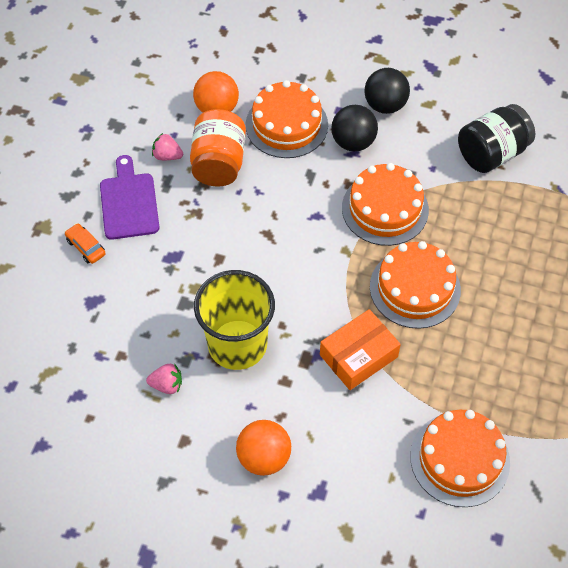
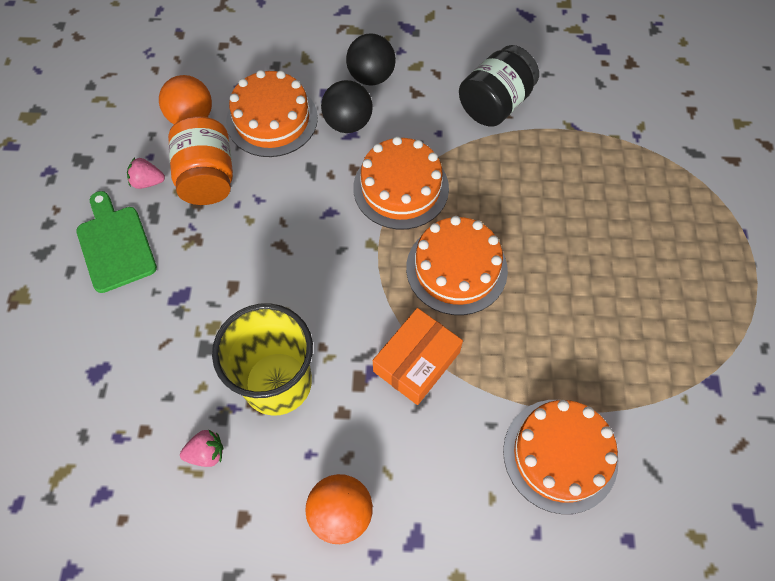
camera: 15 degrees left, 5 degrees up
orange car [65,223,106,264] -> none
purple cutting board [100,155,159,240] -> green cutting board [76,191,157,293]

